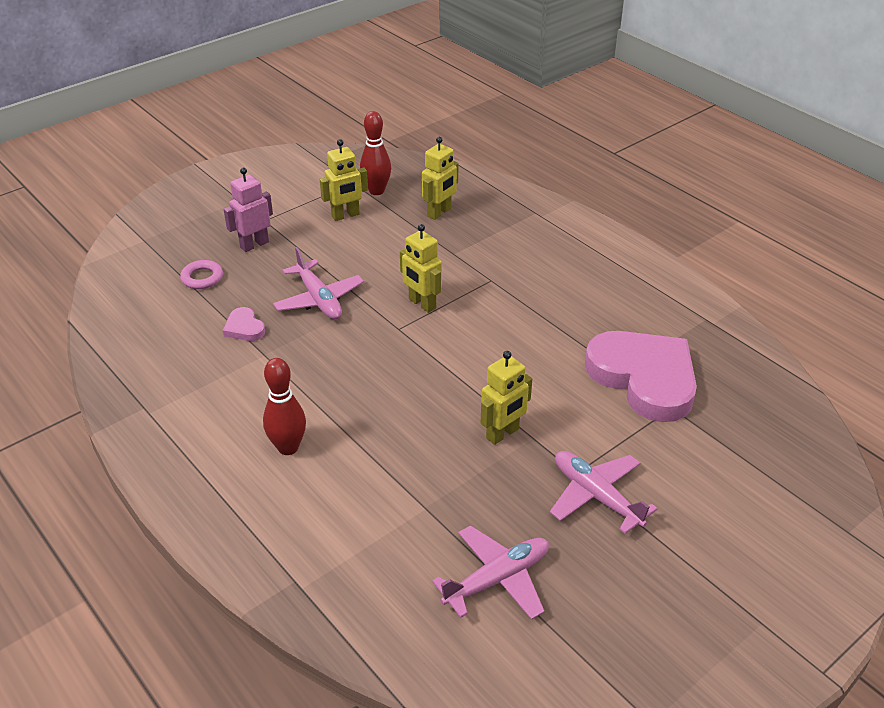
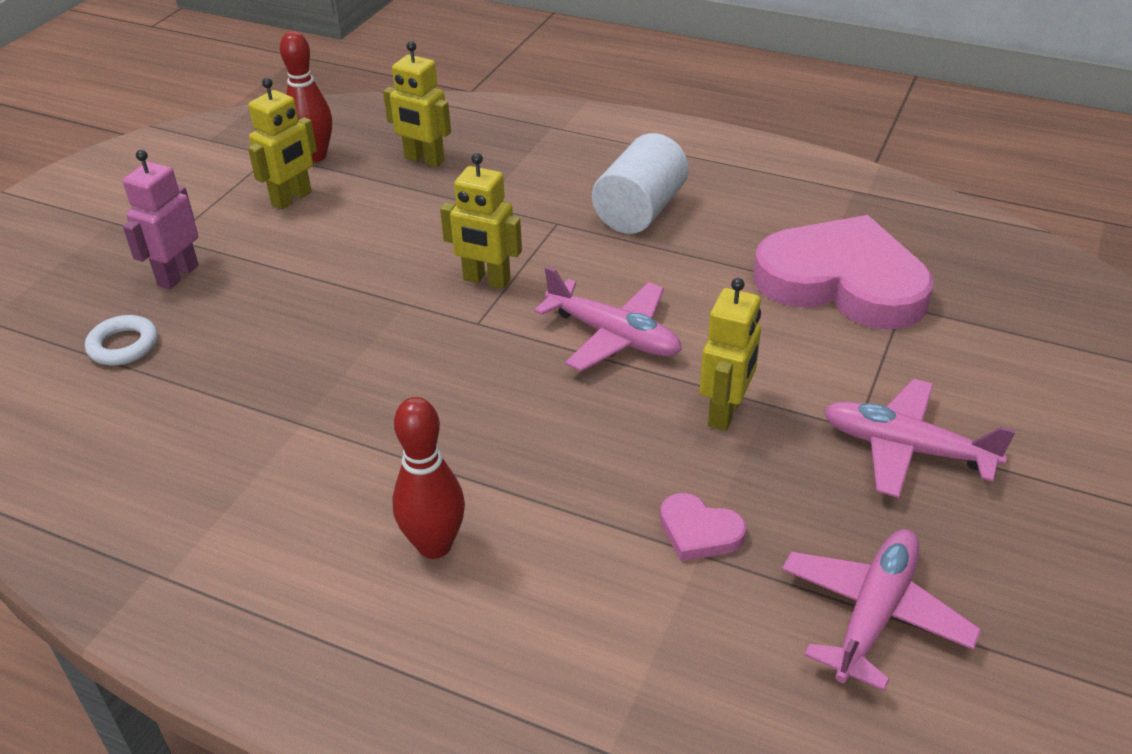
camera: 25 degrees left, 0 degrees up
pink ring [180,260,223,289] -> white ring [85,315,158,365]
pink heart [223,307,265,341] -> pink heart moved to [660,493,746,561]
pink plane [273,247,364,319] -> pink plane moved to [534,267,682,372]
yellow robot [422,137,458,220] -> yellow robot turned 105 degrees clockwise [383,41,451,167]
none -> white cylinder [592,133,689,234]

